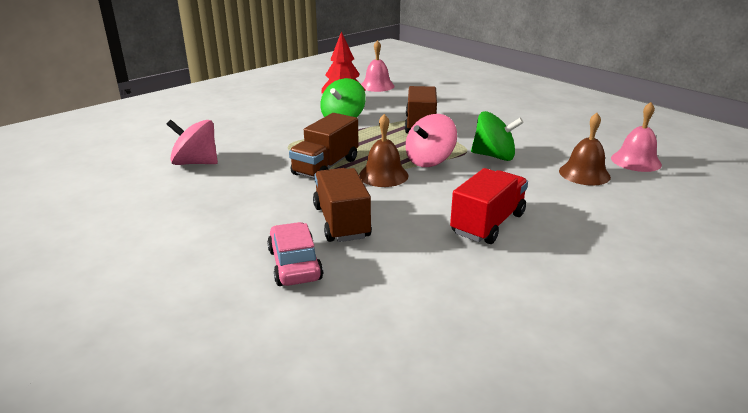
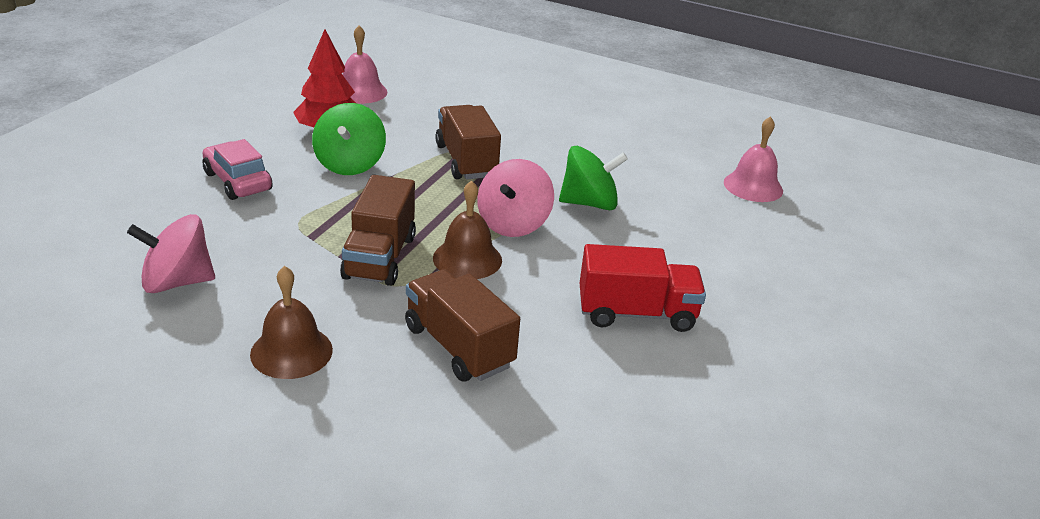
camera: 25 degrees left, 5 degrees up
pink car [267,222,323,286] -> pink car moved to [202,139,273,200]
red truck [450,168,528,244] -> red truck turned 75 degrees clockwise [580,244,706,332]
brown bell [559,113,611,185] -> brown bell moved to [250,266,333,379]

